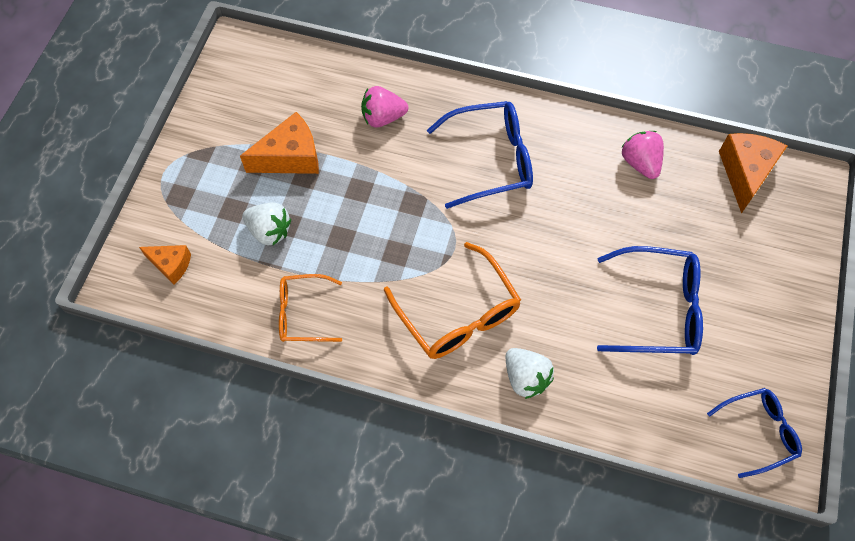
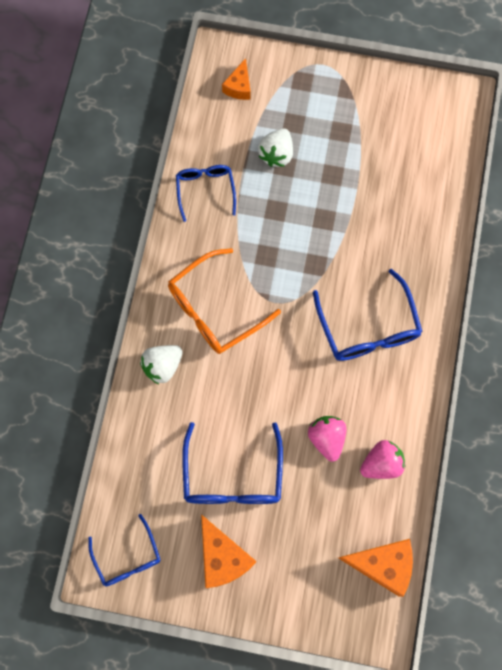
camera: 85 degrees right, 10 degrees up
orange cheese [240,112,319,174] -> orange cheese moved to [201,514,256,588]
orange glasses [279,274,342,342] -> blue glasses [176,165,236,222]
pink strawberry [361,86,408,128] -> pink strawberry moved to [308,416,346,462]

